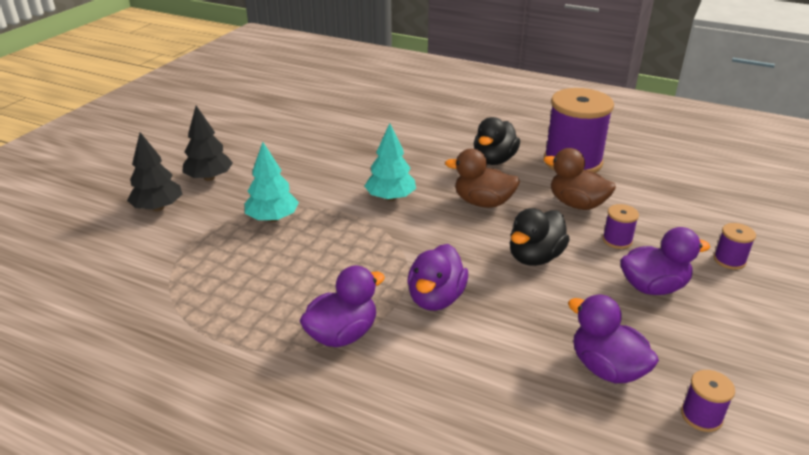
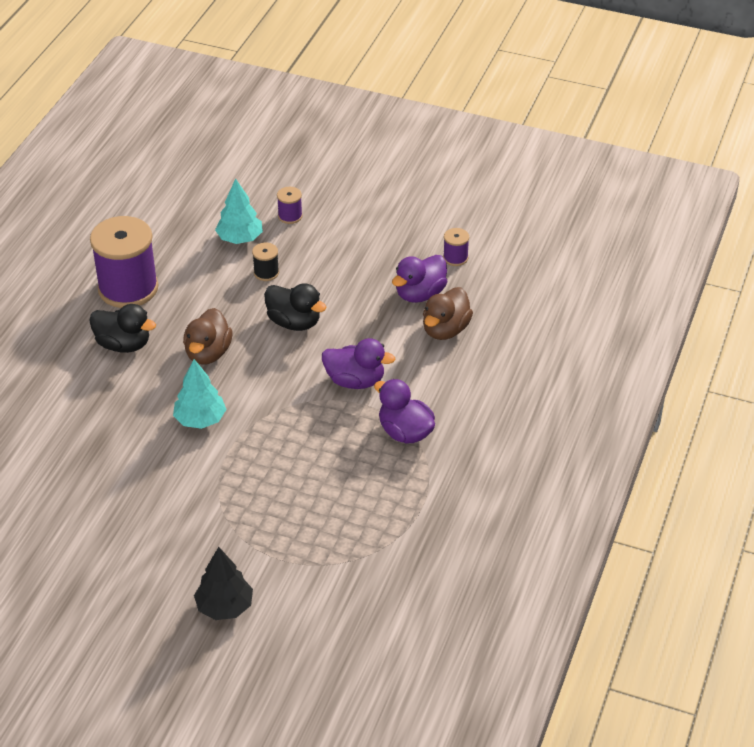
camera: 95 degrees left, 10 degrees up
black tree [182,106,233,181] -> none
turquoise tree [245,142,299,222] -> turquoise tree moved to [215,178,263,244]
brown duck [544,148,616,210] -> brown duck moved to [423,287,473,340]
purple spool [602,204,639,249] -> black spool [252,243,279,281]
purple duck [620,227,710,295] -> none

